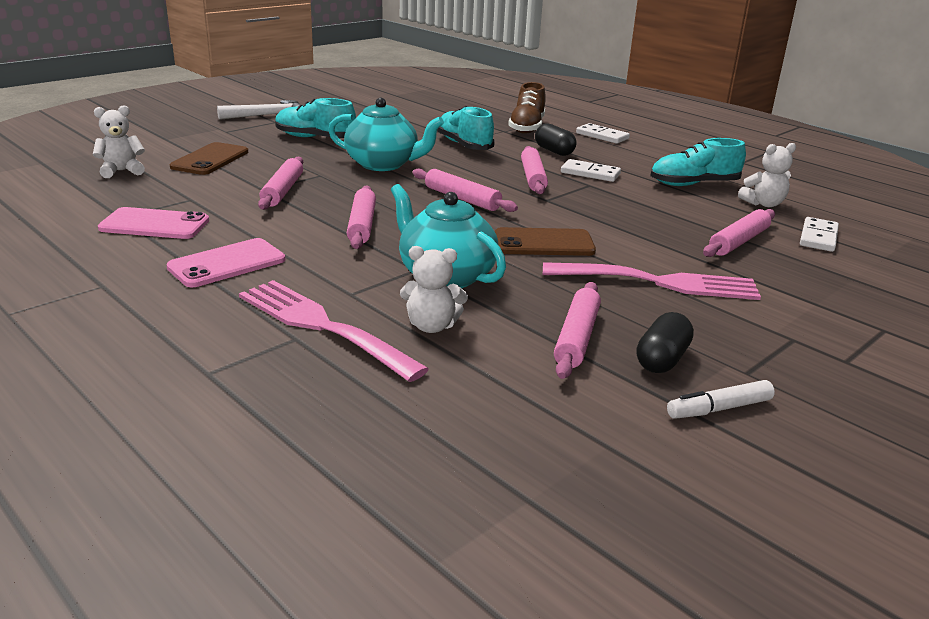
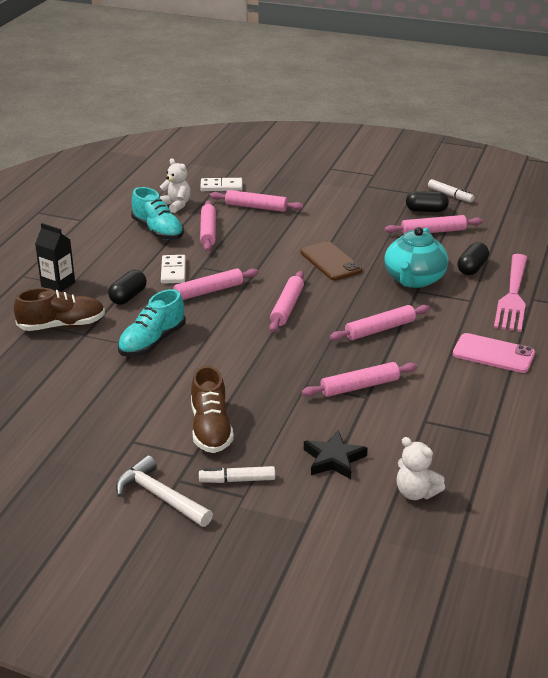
camera: 115 degrees left, 5 degrees up
pink phone [98,207,209,239] -> none
brown phone [170,142,248,175] -> black star [304,431,367,479]
turquoise shoe [275,98,356,138] -> brown shoe [191,366,234,453]
turquoise teapot [328,98,444,171] -> none
white teddy bear [400,246,468,333] -> black capsule [458,242,489,275]
pink fork [543,262,761,300] -> none
white domino [576,123,630,144] -> black carton [35,223,75,292]
none -> white marker [199,466,275,483]
none -> pink rolling pin [200,200,216,251]

